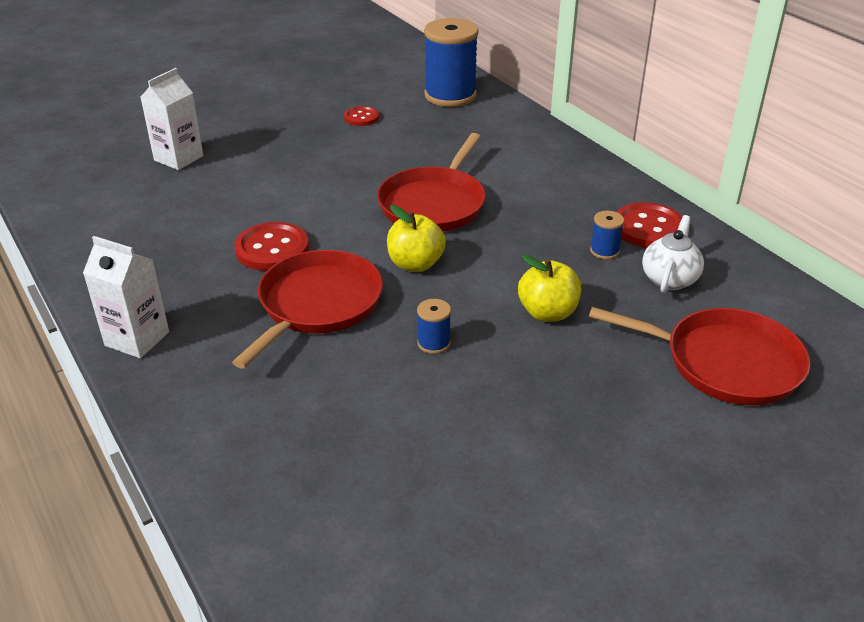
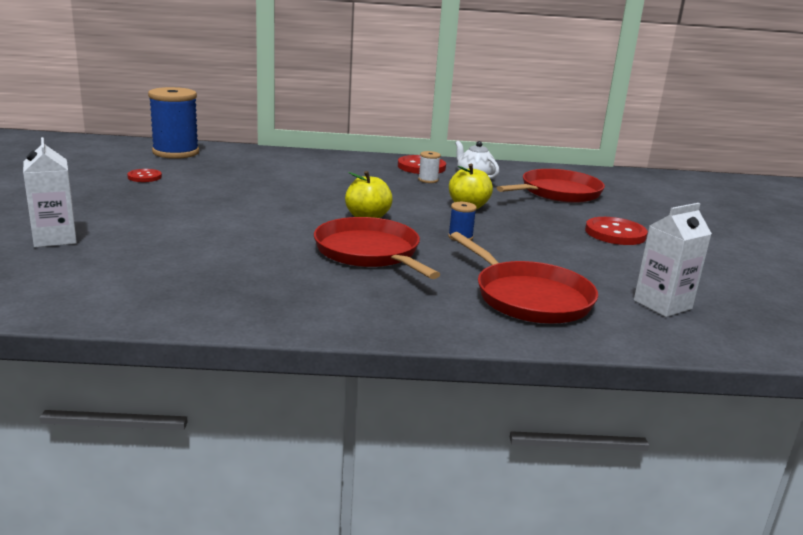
camera: 60 degrees left, 15 degrees down
white carton [83,236,169,358] -> white carton moved to [634,203,712,317]
red button [234,222,309,271] -> red button moved to [585,217,648,245]
red pan [377,133,486,232] -> red pan moved to [450,232,598,324]
blue spool [590,211,624,259] -> white spool [418,151,441,183]

